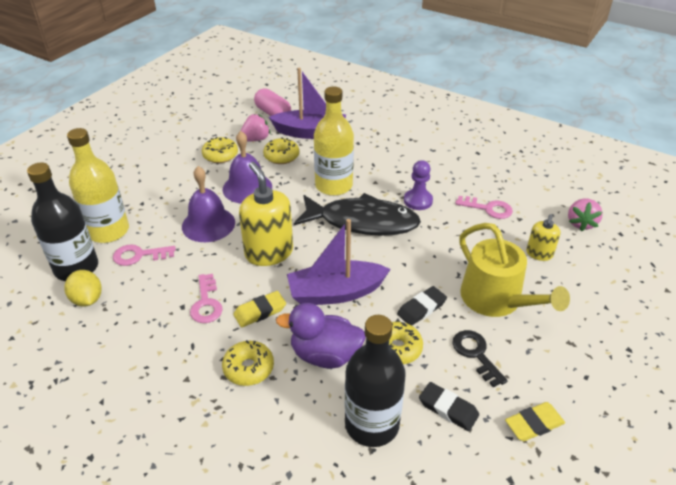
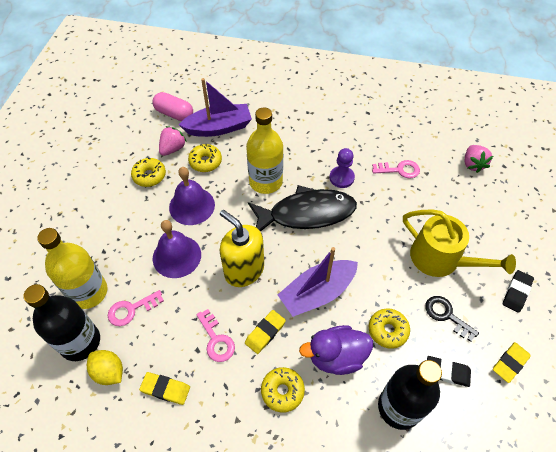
camera: 20 degrees left, 15 degrees up
black eraser [397,286,447,325] -> black eraser moved to [502,270,534,313]
yellow soap dispenser [526,214,560,261] -> none
none -> yellow eraser [139,372,190,405]

